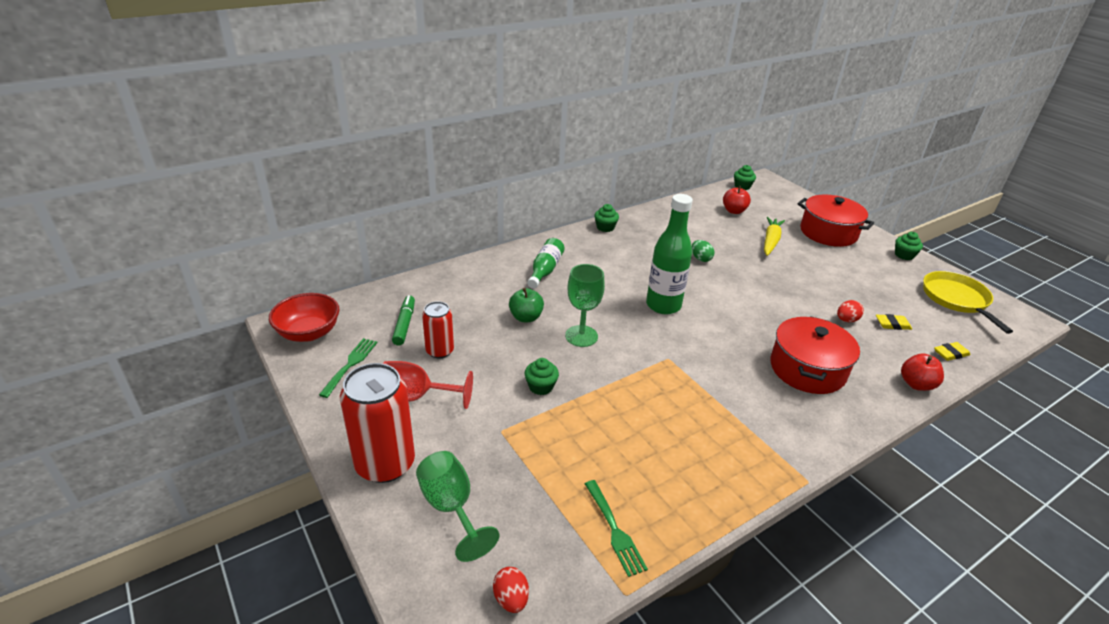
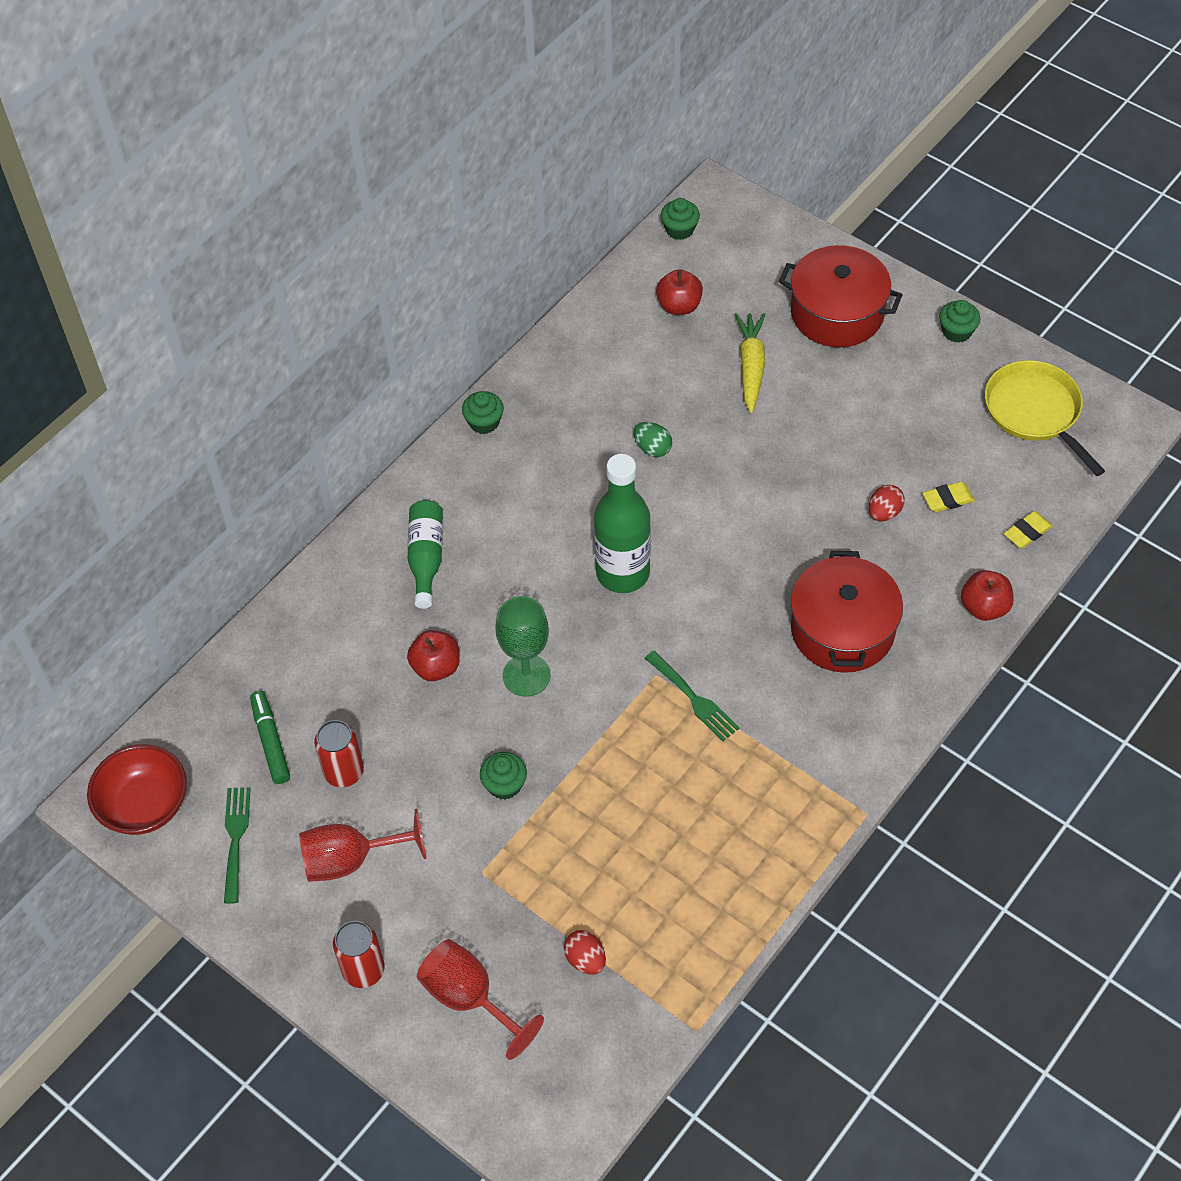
camera: 15 degrees left, 20 degrees up
red can [340,363,415,483] -> red can [333,921,385,988], size x0.57
green goblet [416,451,499,562] -> red goblet [417,939,544,1060]
red egg [493,567,529,613] -> red egg moved to [564,930,606,975]
green apple [509,288,544,322] -> red apple [407,630,460,681]
green fork [585,480,648,577] -> green fork moved to [645,651,740,741]

